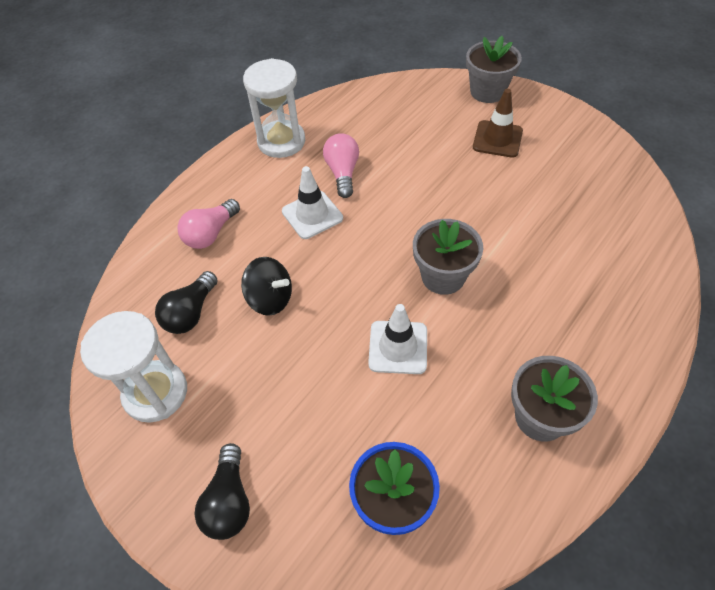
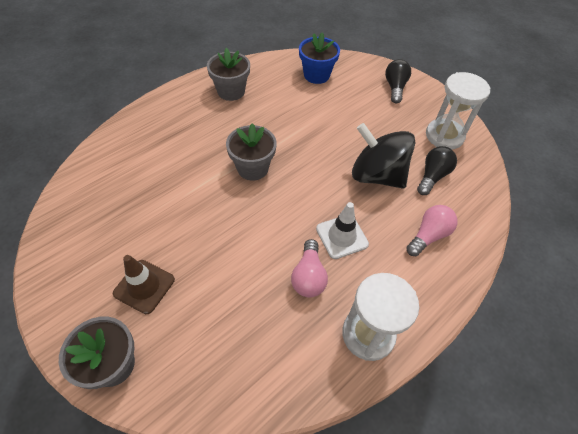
camera: 175 degrees left, 0 degrees up
black spinning top [241,257,292,316] -> black spinning top [352,123,416,189], size x1.68
white traffic cone [368,304,427,374] -> none

